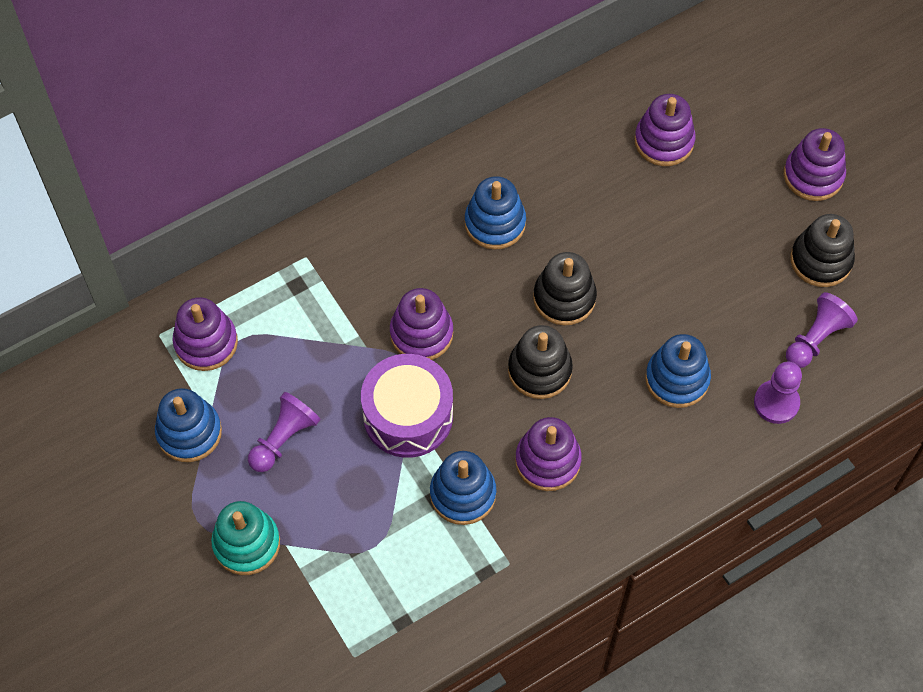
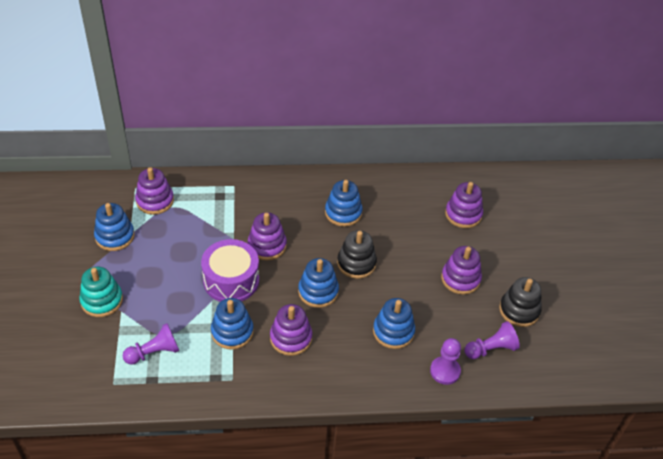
camera: 25 degrees right, 15 degrees down
purple pawn [248,392,321,472] -> purple pawn moved to [123,323,179,365]
black stacking toy [508,325,573,399] -> blue stacking toy [298,258,339,308]
purple stacking toy [784,128,846,201] -> purple stacking toy moved to [441,246,482,295]

